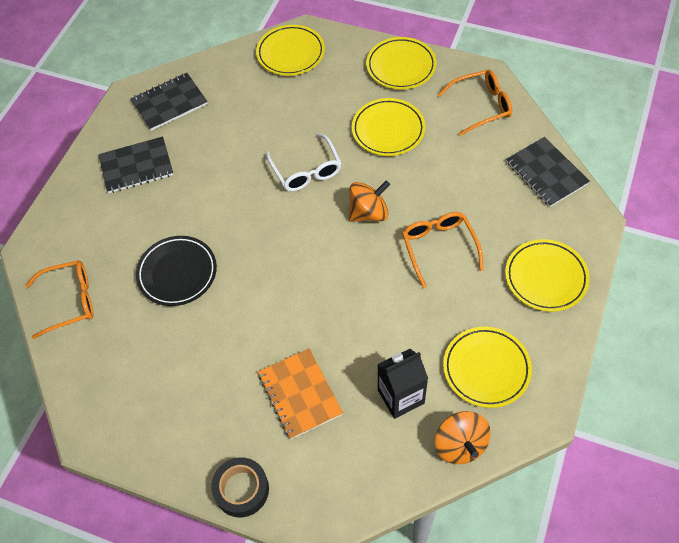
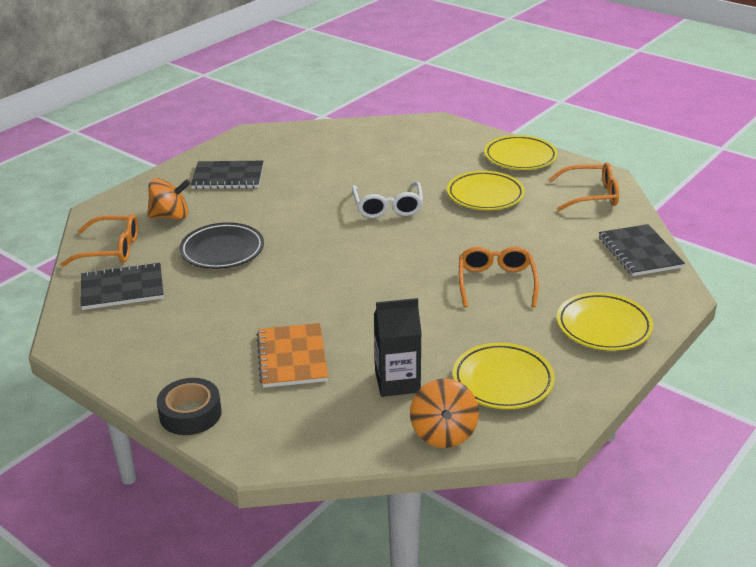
camera: 15 degrees right, 25 degrees down
black notebook [131,73,208,131] -> black notebook moved to [80,262,164,310]
yellow plate [256,25,325,76] -> none
orange spinning top [349,181,390,222] -> orange spinning top moved to [147,178,191,220]

